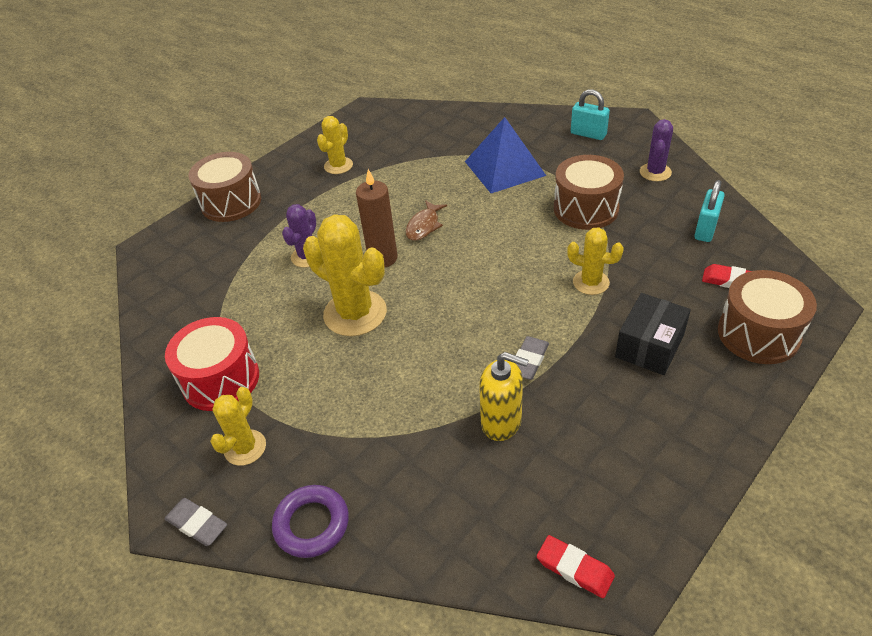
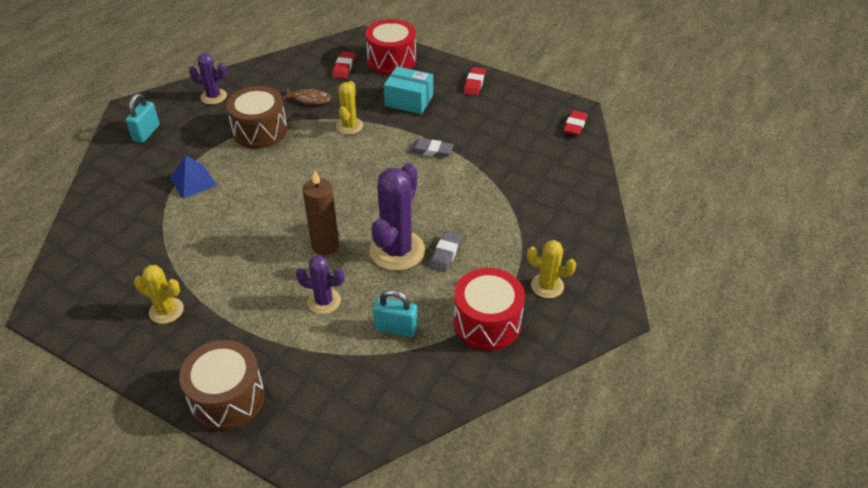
camera: 105 degrees left, 0 degrees up
grey eraser [165,498,227,546] -> grey eraser moved to [429,231,462,272]
purple ring [272,485,349,558] -> none
yellow cactus [303,214,387,336] -> purple cactus [369,163,425,271]
brown fish [406,200,447,241] -> brown fish moved to [282,87,331,105]
blue pyramid [465,117,546,193] -> blue pyramid [170,156,217,199], size x0.61
yellow soap dispenser [479,352,529,441] -> none
black box [615,293,691,375] -> turquoise box [384,66,433,114]
turquoise padlock [694,180,725,242] -> turquoise padlock moved to [373,290,418,337]
brown drum [718,270,817,364] -> red drum [365,19,416,75]
none -> red eraser [464,67,486,96]

